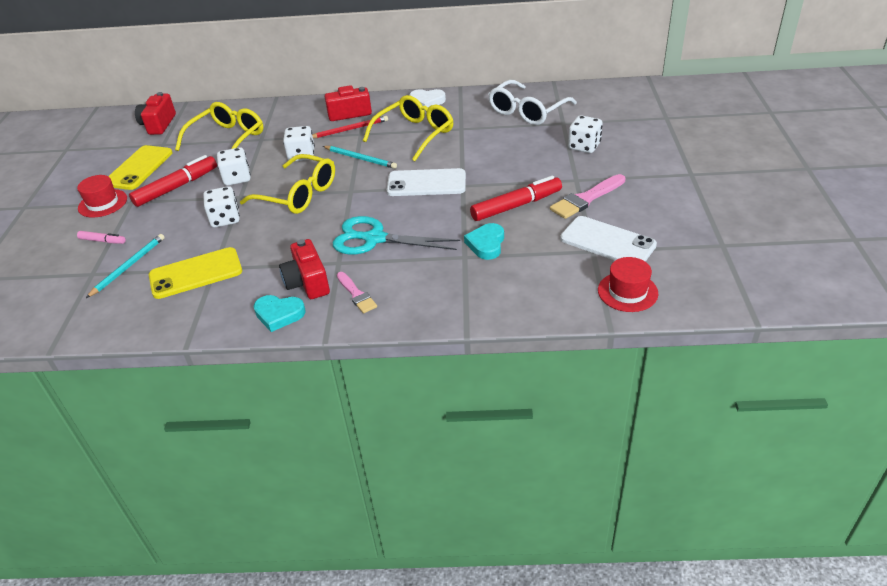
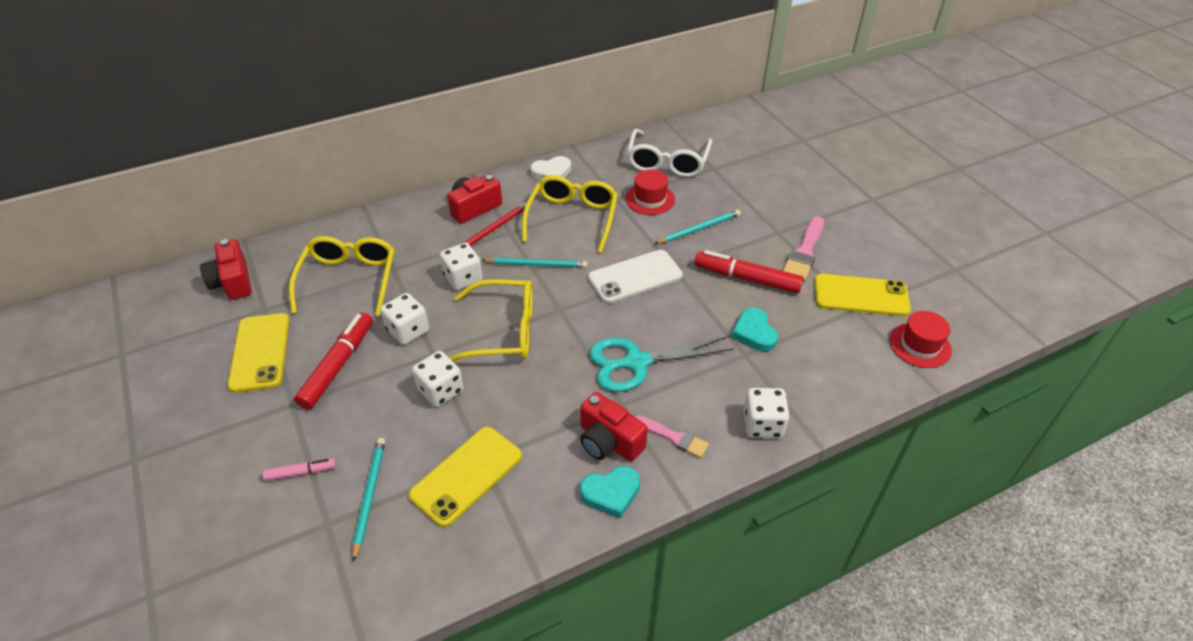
camera: 30 degrees left, 5 degrees up
red hat [77,175,127,217] -> red hat moved to [626,169,675,215]
red marker [470,176,562,221] -> red marker turned 105 degrees counterclockwise [694,250,804,293]
white phone [560,216,657,262] -> yellow phone [815,274,911,316]
white dice [568,115,603,153] -> white dice moved to [743,388,790,438]
none -> turquoise pencil [654,210,741,244]

